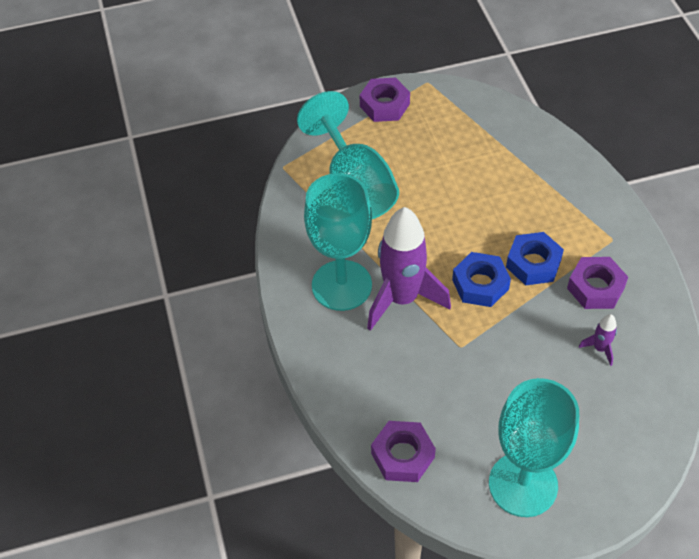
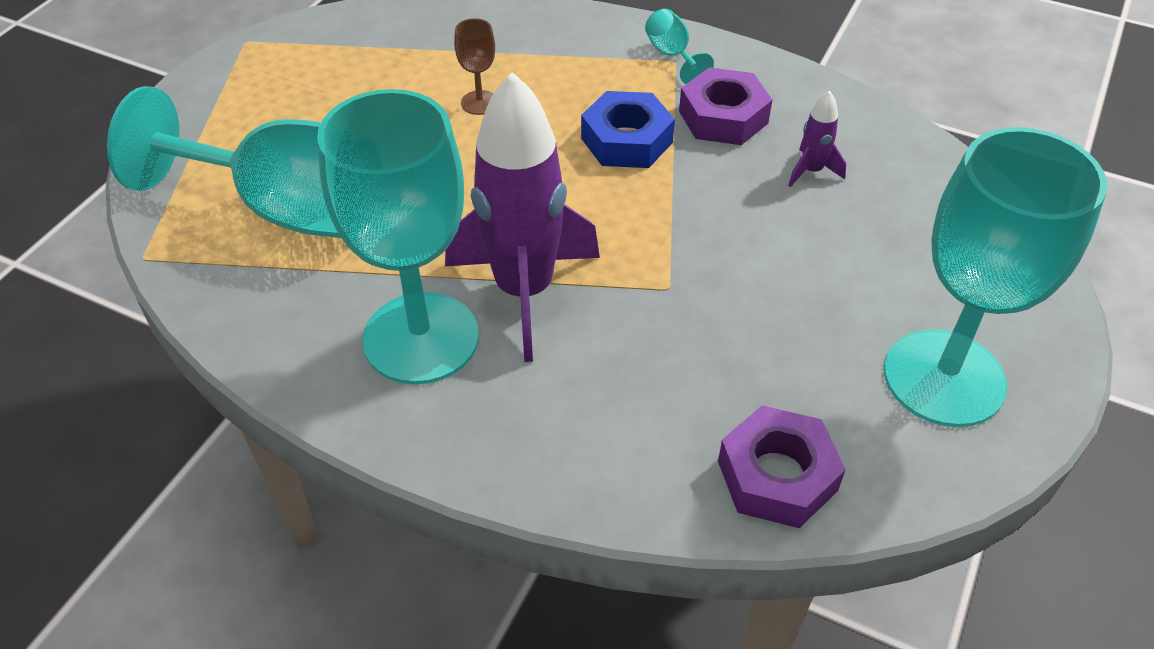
camera: 50 degrees left, 5 degrees down
purple nut [360,78,410,122] -> none
blue nut [452,252,511,307] -> none
none -> brown goblet [454,18,495,115]
none -> turquoise goblet [645,9,714,84]

